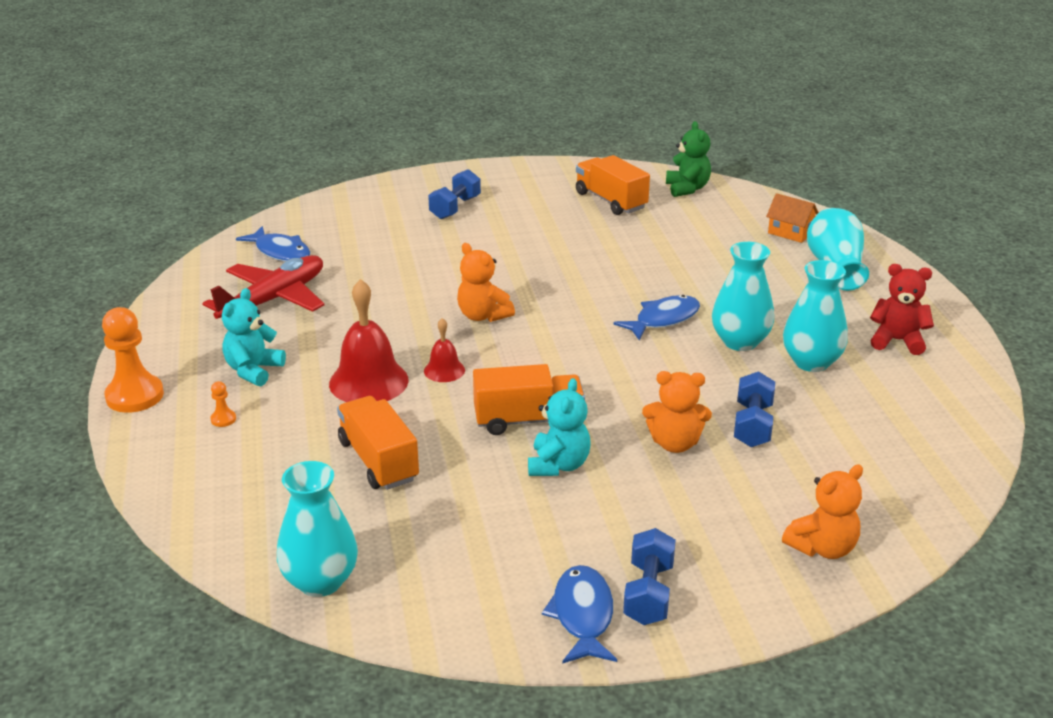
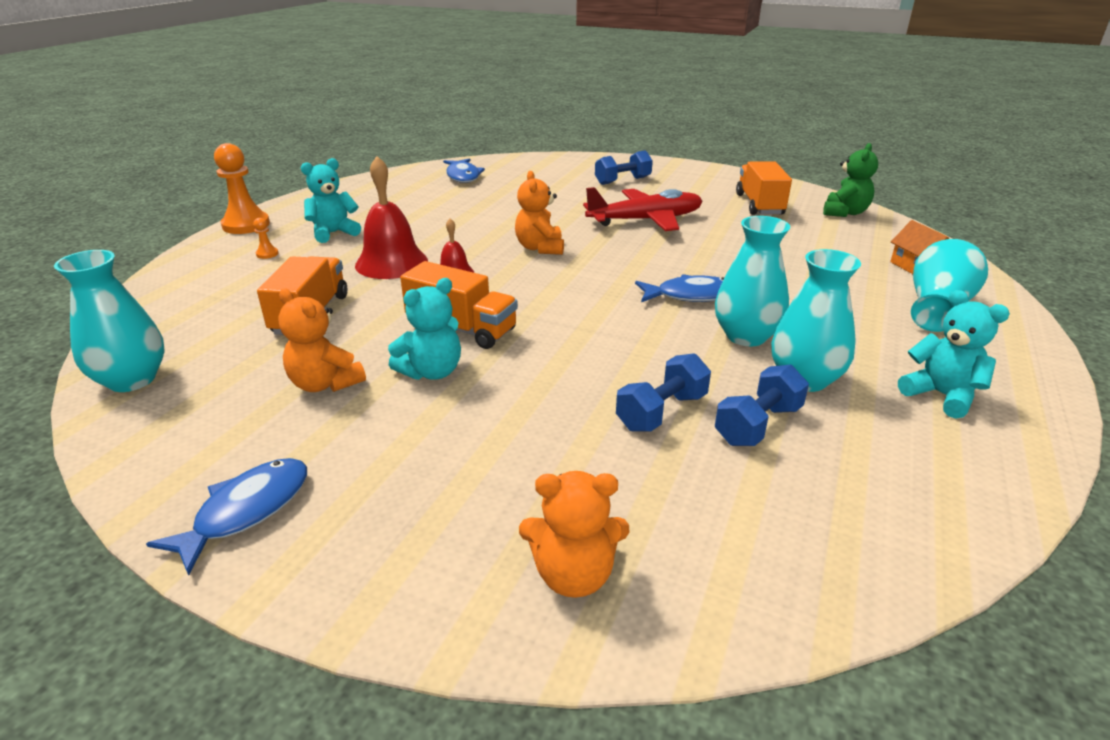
camera: 35 degrees right, 0 degrees up
red plane [202,255,325,319] -> red plane moved to [583,187,702,231]
blue dumbbell [623,528,676,625] -> blue dumbbell moved to [715,365,809,446]
orange teddy bear [642,371,712,453] -> orange teddy bear moved to [278,288,366,392]
red teddy bear [870,264,934,355] -> turquoise teddy bear [898,290,1010,419]

